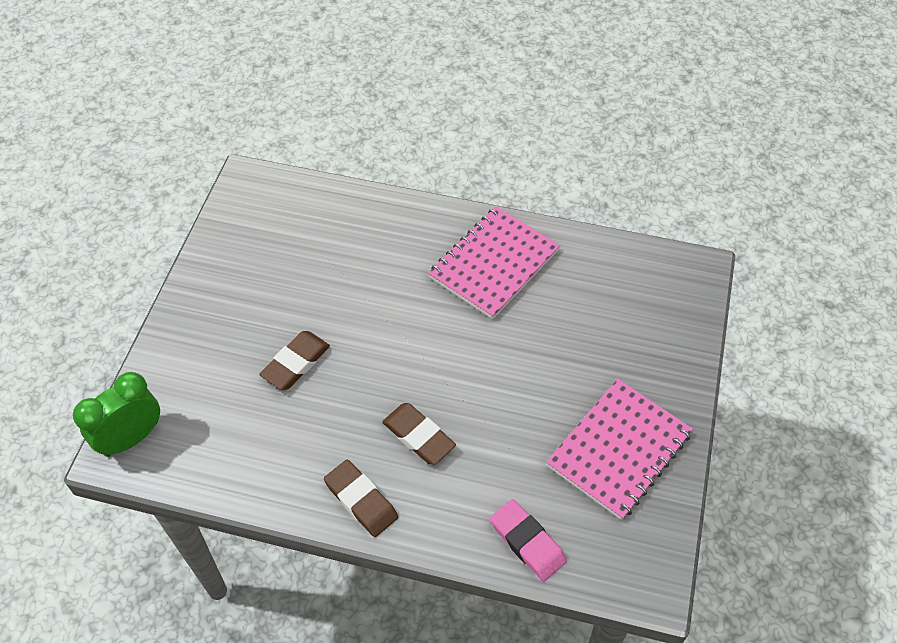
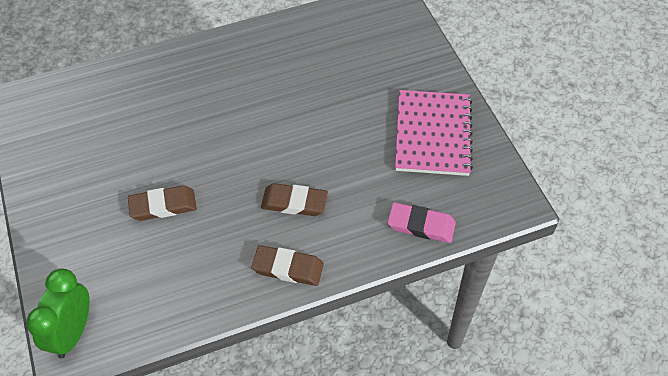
camera: 35 degrees left, 0 degrees up
brown eraser [259,331,330,390] -> brown eraser turned 75 degrees clockwise [128,185,197,221]
pink notebook [428,206,560,319] -> none

